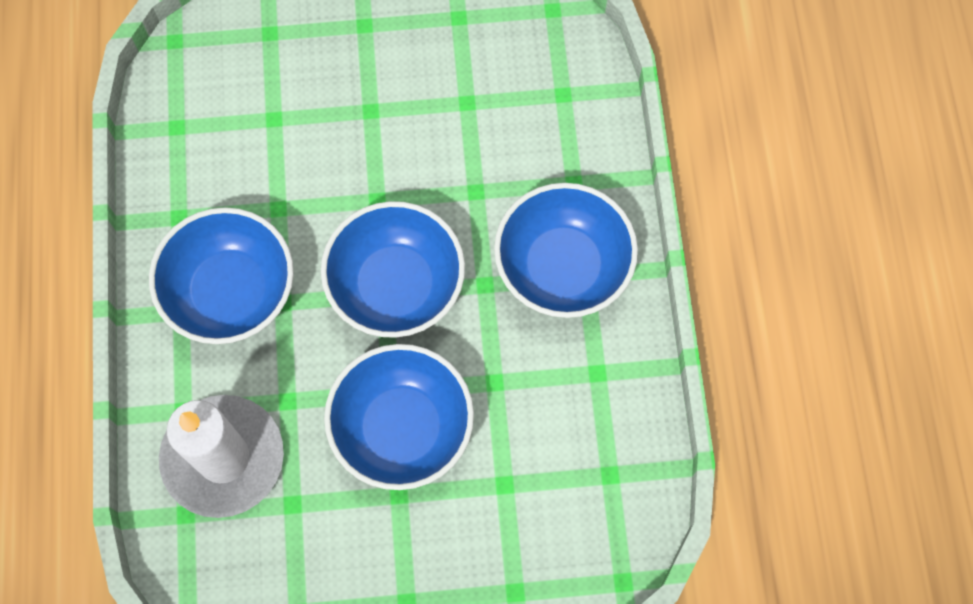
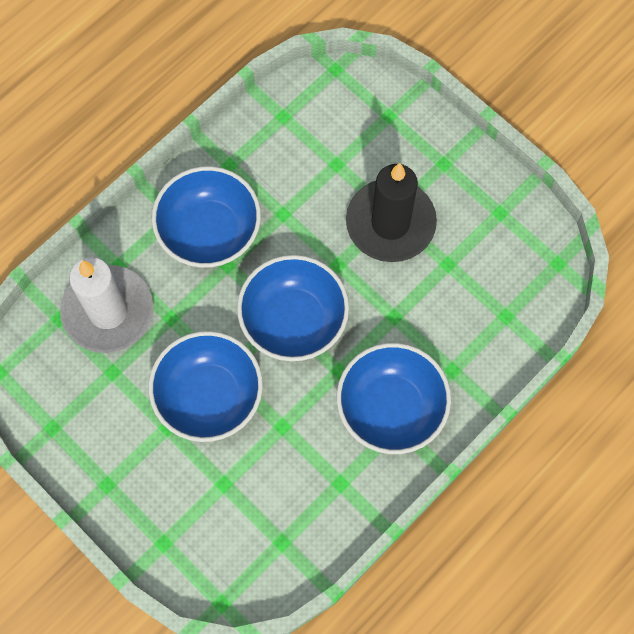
camera: 50 degrees right, 0 degrees up
none -> black candle [346,163,437,262]

